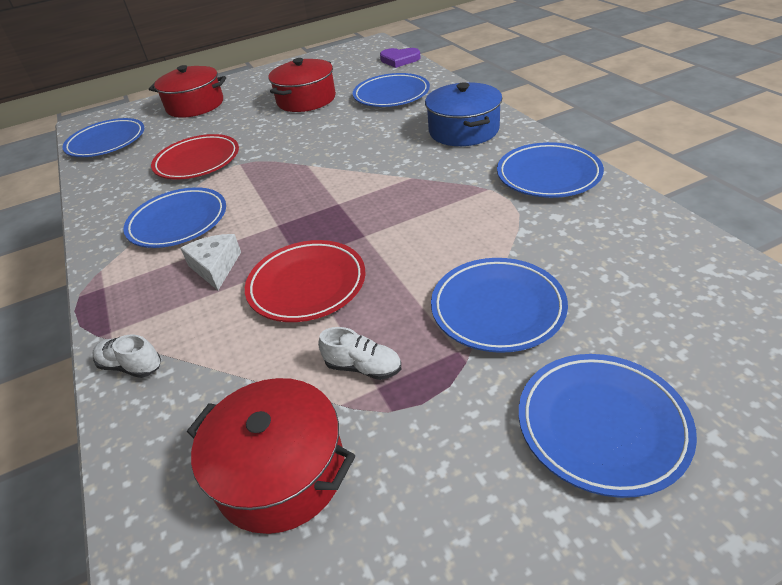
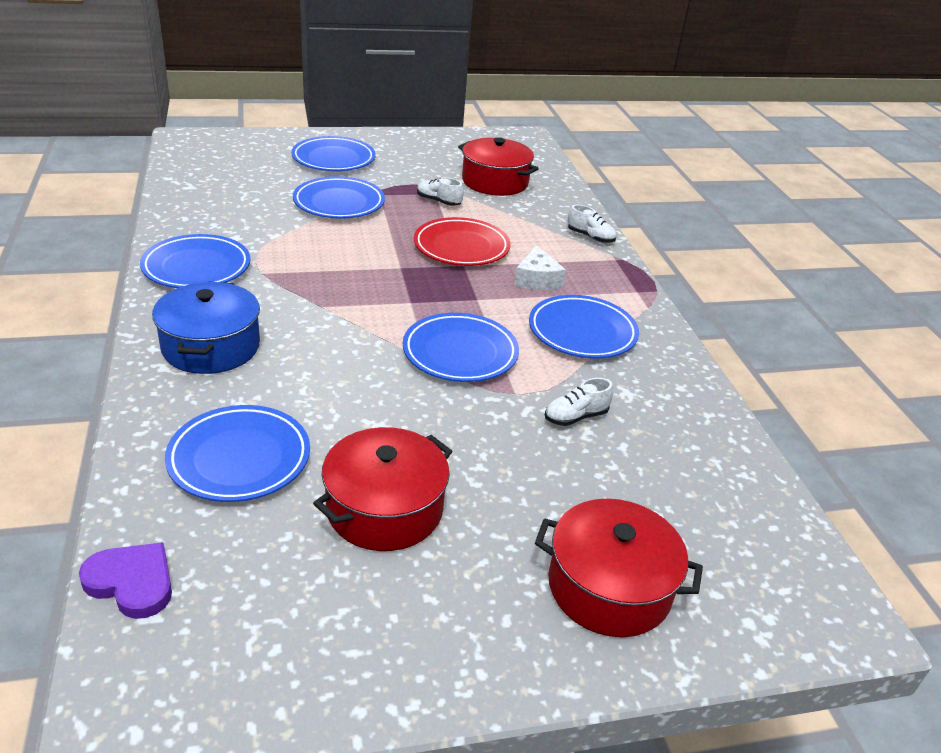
camera: 175 degrees left, 5 degrees down
blue plate [62,118,144,157] -> blue plate moved to [403,313,519,382]
red plate [151,134,239,179] -> white shoe [545,378,613,426]

